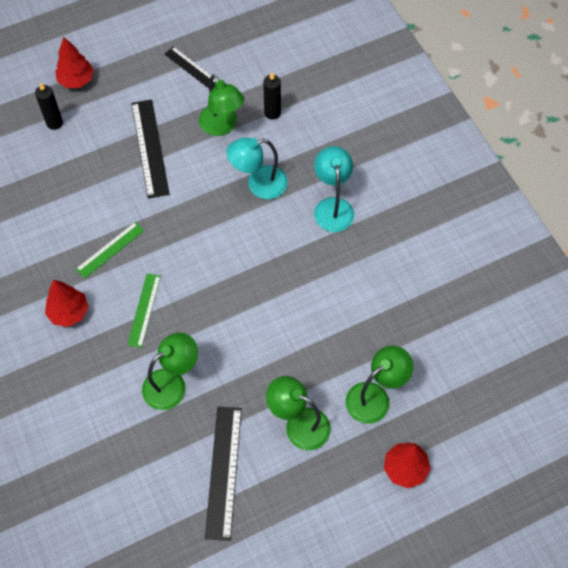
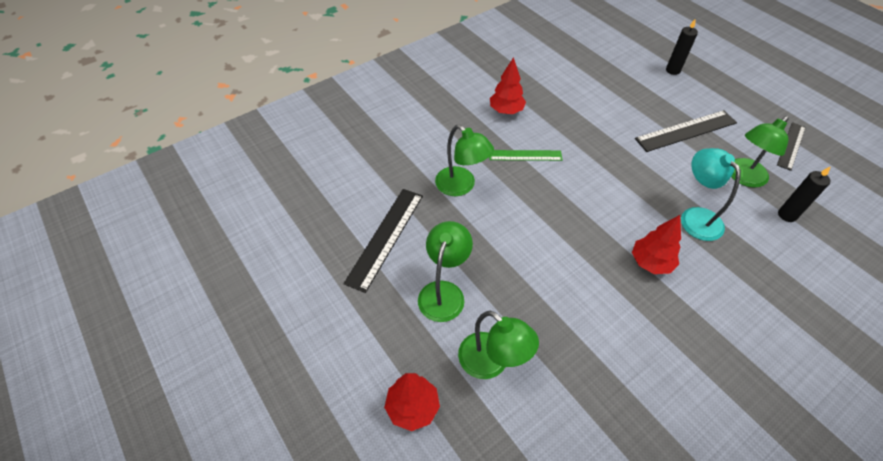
camera: 80 degrees right, 10 degrees down
red tree [55,37,94,88] -> red tree moved to [632,215,681,274]
green ruler [76,222,145,279] -> none
black ruler [205,407,242,541] -> black ruler turned 60 degrees counterclockwise [343,189,423,293]
turquoise lamp [314,146,354,232] -> none

